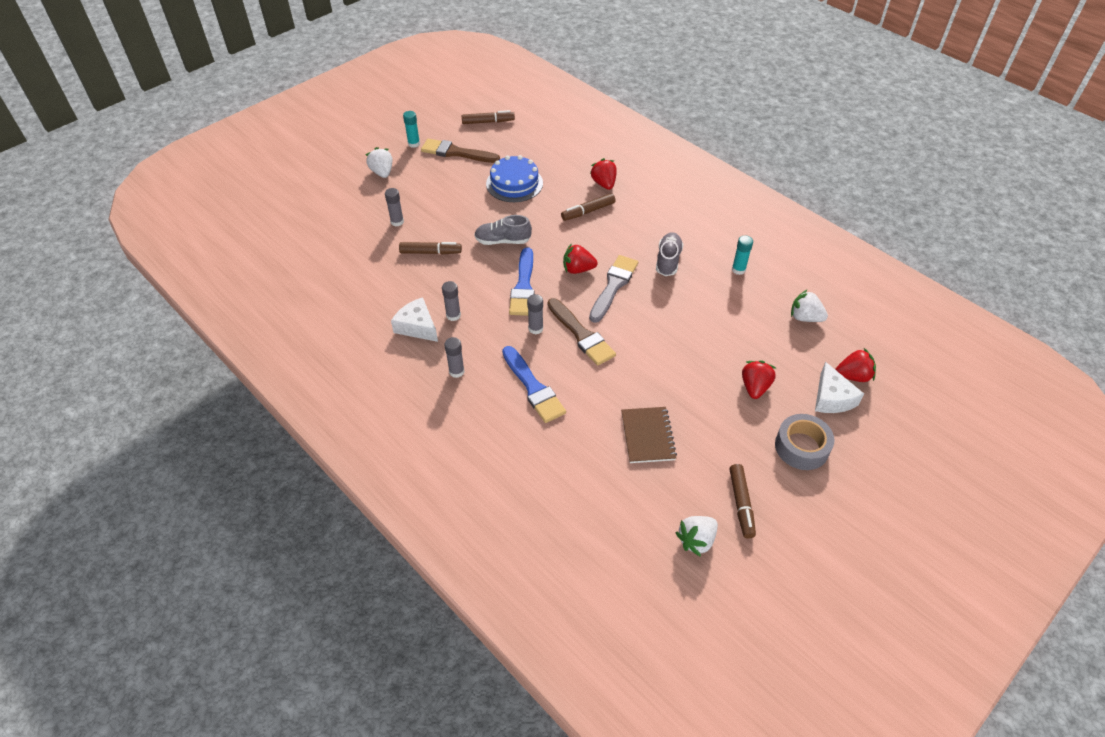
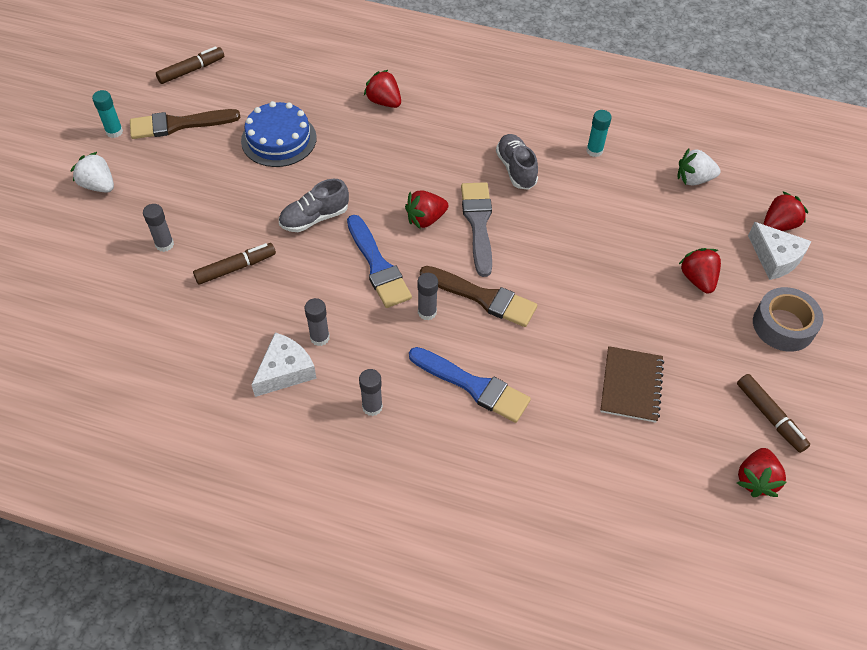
camera: 30 degrees left, 5 degrees up
white cheese [391,297,438,342] -> white cheese turned 120 degrees clockwise [251,332,317,397]
brown marker [561,193,616,221] -> none
brown notebook [621,407,677,463] -> brown notebook turned 45 degrees clockwise [600,346,664,423]
white strawberry [675,516,718,557] -> red strawberry [737,448,786,497]

